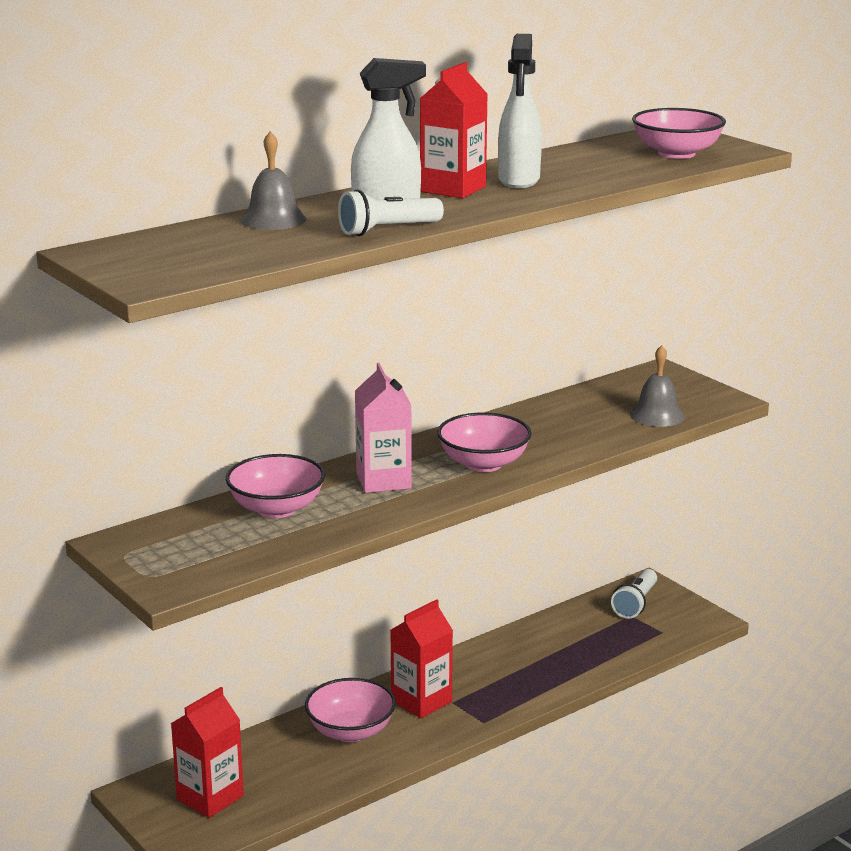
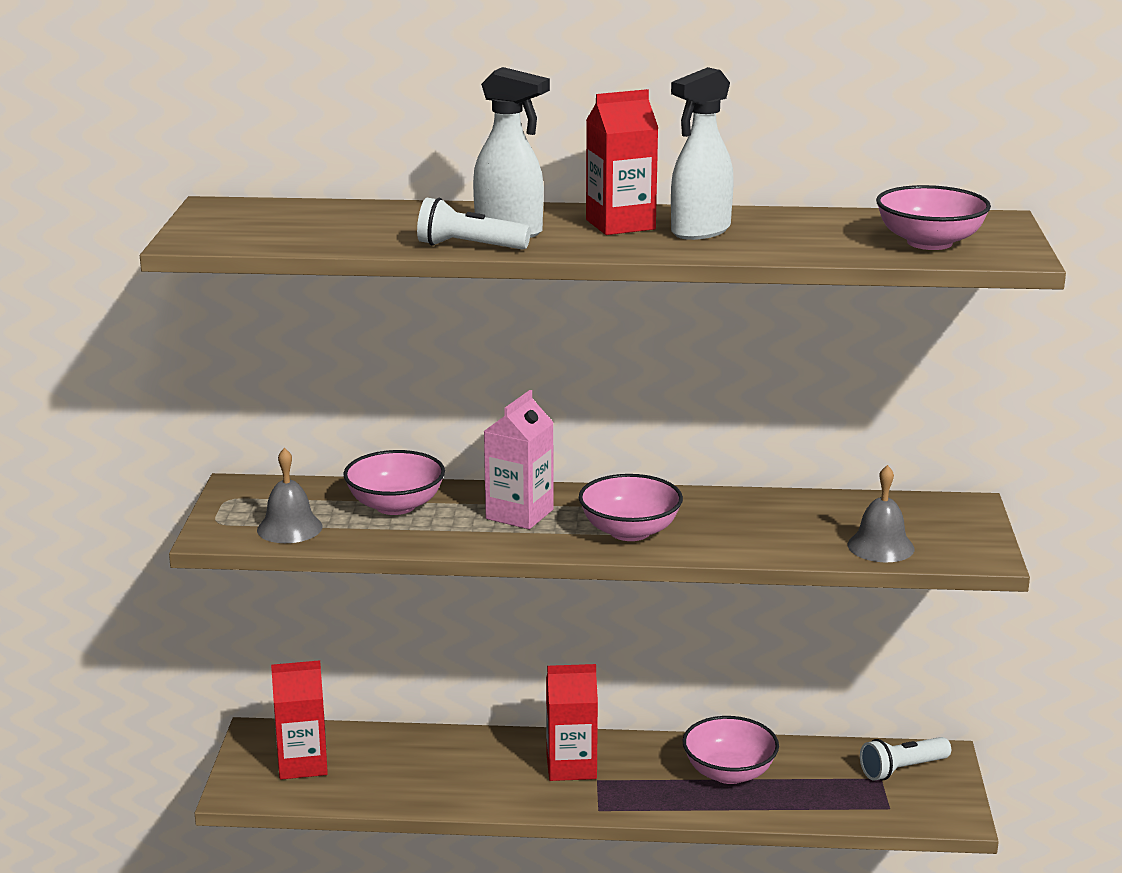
camera: 40 degrees right, 0 degrees up
grey bell [240,131,307,230] -> grey bell moved to [257,448,322,543]
pink bowl [305,678,396,742] -> pink bowl moved to [683,716,779,784]

